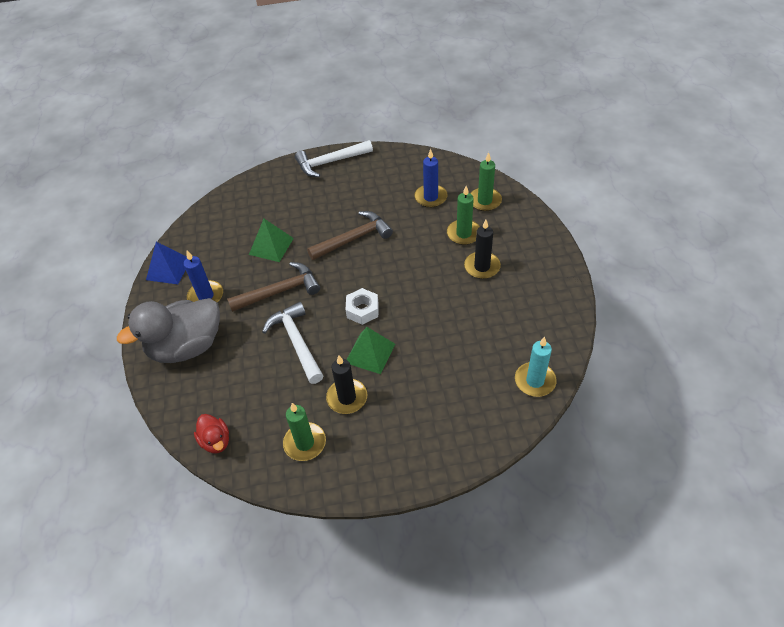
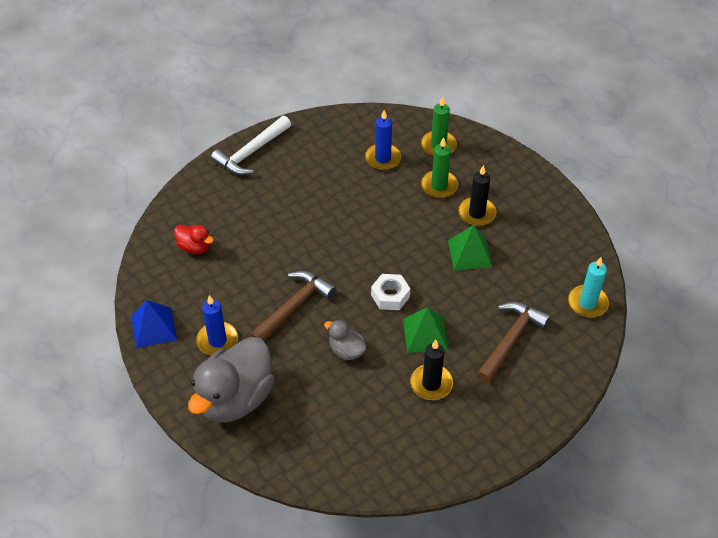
camera: 30 degrees left, 0 degrees up
red duck [194,414,229,453] -> red duck moved to [174,225,214,254]
green pyramid [249,219,294,262] -> green pyramid moved to [448,225,492,270]
white hammer [262,302,323,384] -> grey duck [324,320,367,361]
green candle [283,403,326,461] -> none
brown hammer [307,211,393,260] -> brown hammer moved to [476,302,551,384]

